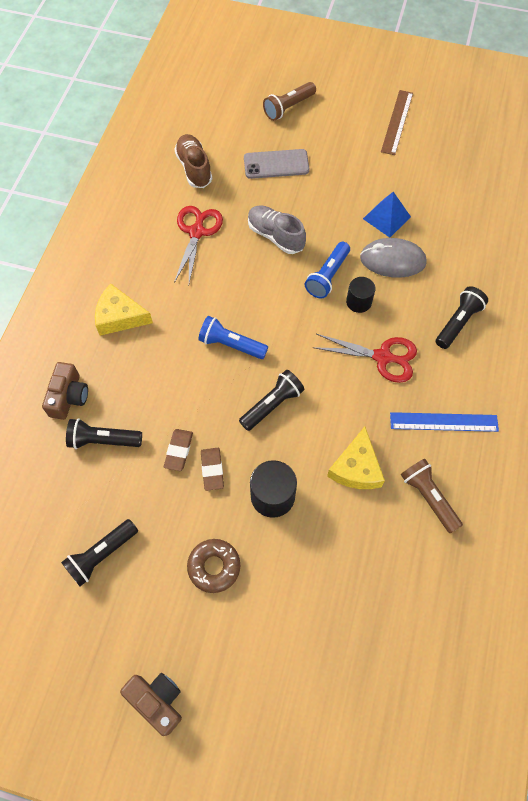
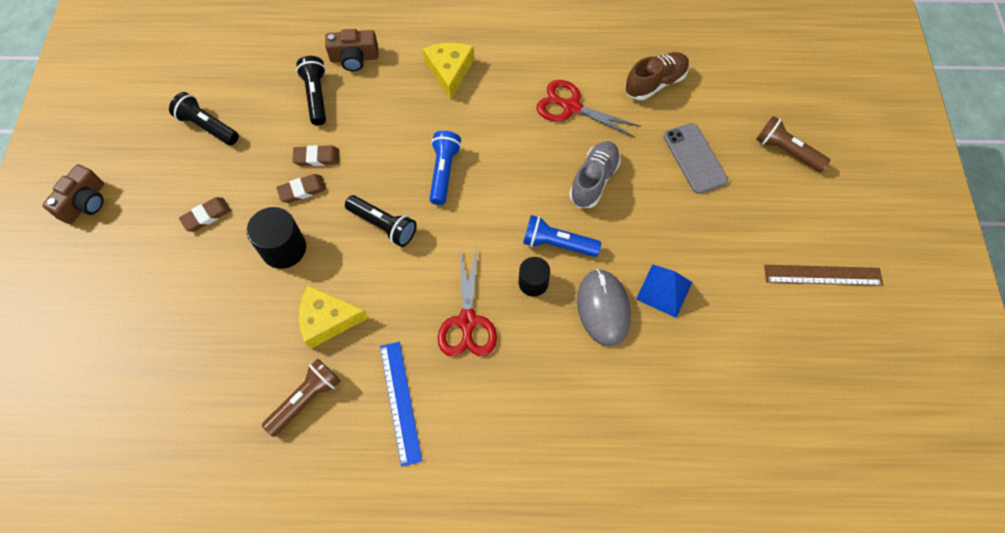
camera: 75 degrees right, 0 degrees up
red scissors [174,206,223,283] -> red scissors turned 150 degrees counterclockwise [537,80,641,138]
brown donut [187,539,240,593] -> brown eraser [179,197,231,232]
black flashlight [436,286,488,349] -> none

